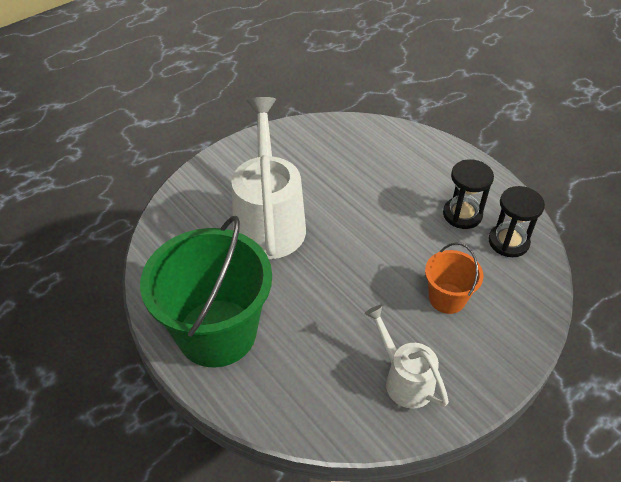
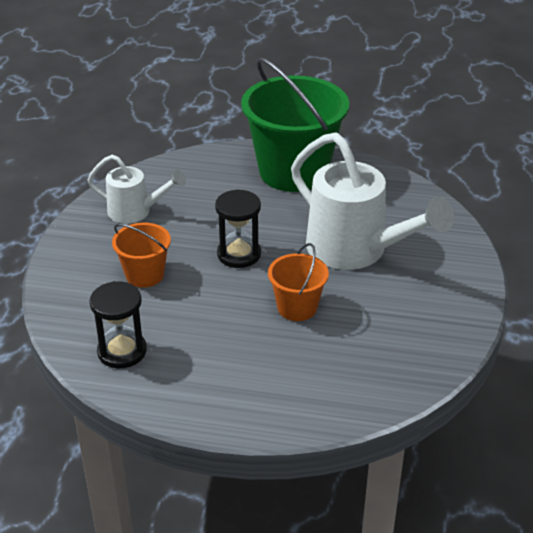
camera: 140 degrees right, 10 degrees down
black hourglass [443,159,494,229] -> black hourglass moved to [215,189,261,268]
none -> orange bucket [268,243,329,321]

